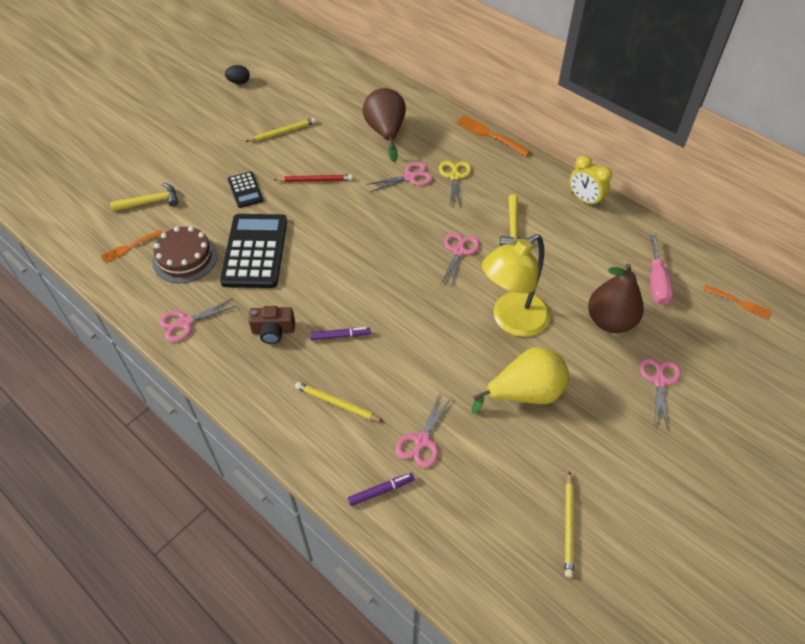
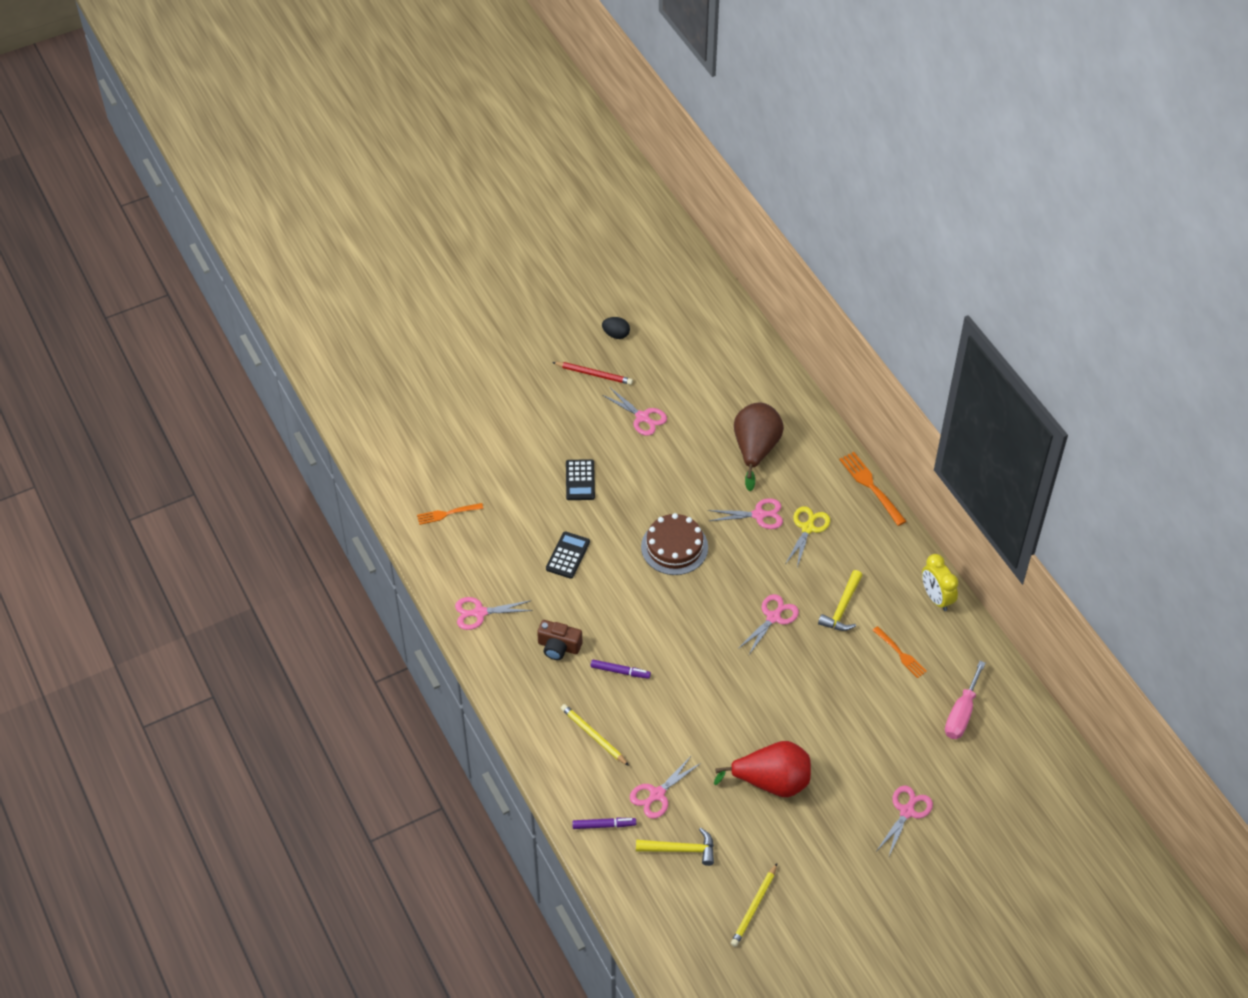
camera: 20 degrees right, 0 degrees up
yellow hammer [110,183,178,211] -> yellow hammer moved to [636,828,714,866]
brown cake [152,226,218,283] -> brown cake moved to [641,513,708,575]
black calculator [220,214,287,288] -> black calculator [546,531,590,579], size x0.51
yellow pencil [245,118,316,142] -> pink scissors [602,388,667,436]
red pencil [274,175,353,182] -> red pencil moved to [552,362,633,385]
yellow pear [472,347,569,414] -> red pear [714,741,811,797]
yellow lamp [482,234,550,337] -> none
brown pear [588,264,644,333] -> none
orange fork [703,285,772,319] -> orange fork moved to [873,626,927,678]

